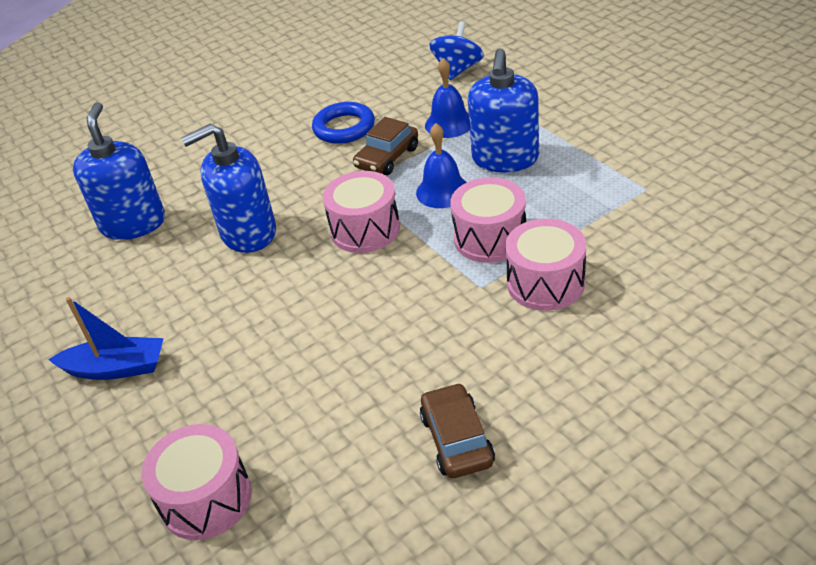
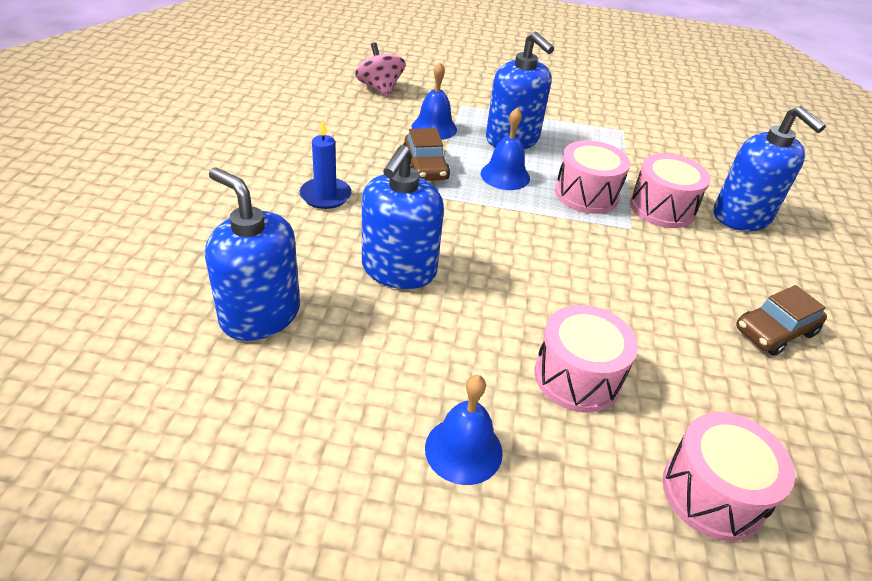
camera: 55 degrees left, 0 degrees up
blue boat [48,297,164,380] -> blue bell [425,375,503,485]
blue ring [312,102,375,144] -> none
pink drum [323,171,400,253] -> pink drum moved to [534,305,638,413]
brown car [420,383,495,478] -> brown car turned 60 degrees counterclockwise [736,285,827,356]
blue spinning top [429,21,484,80] -> pink spinning top [355,42,406,97]
none -> blue candle [300,119,351,209]
none -> blue soap dispenser [714,106,826,231]

